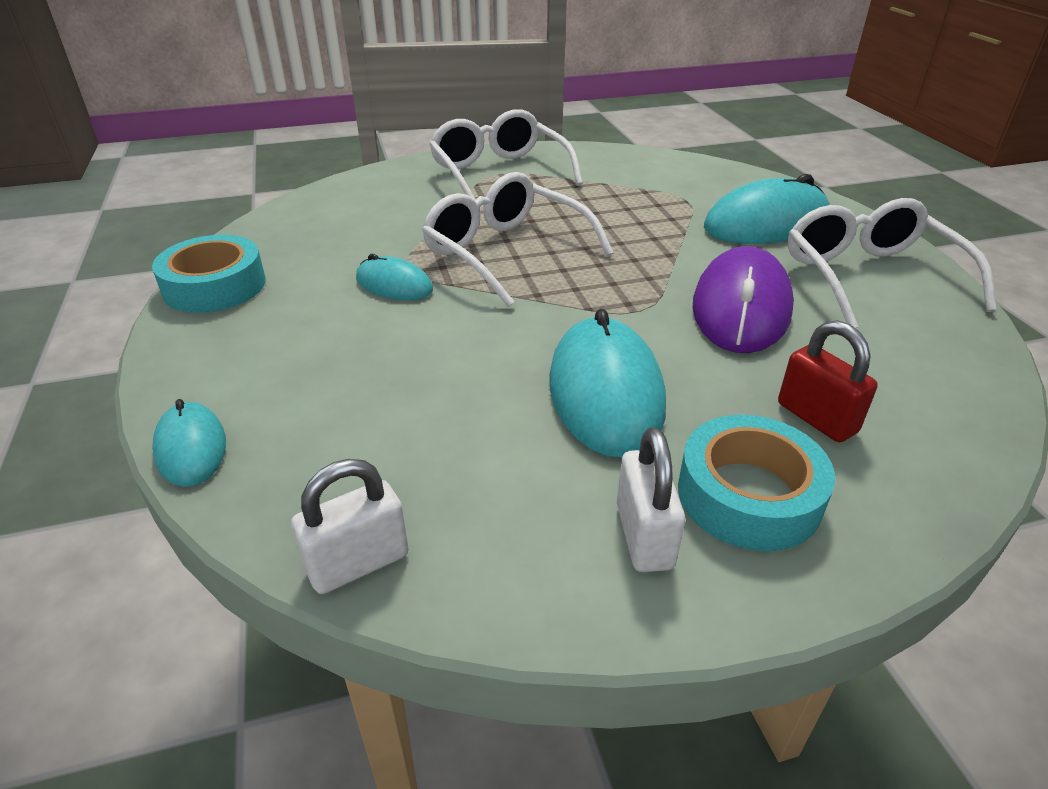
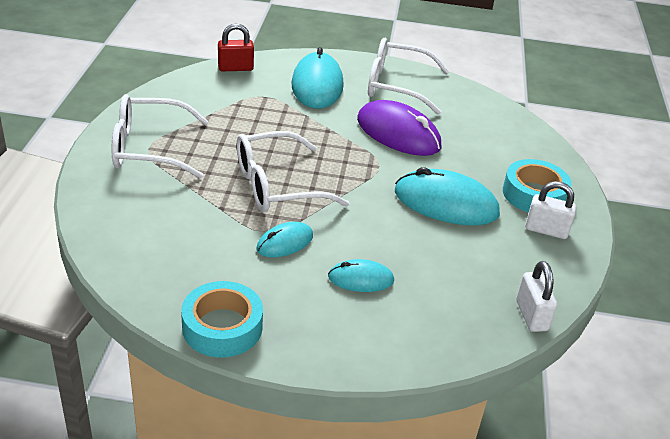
camera: 70 degrees left, 0 degrees up
turquoise mouse [152,399,226,487] -> turquoise mouse moved to [328,259,394,292]
red padlock [778,320,878,442] -> red padlock moved to [218,24,254,71]

